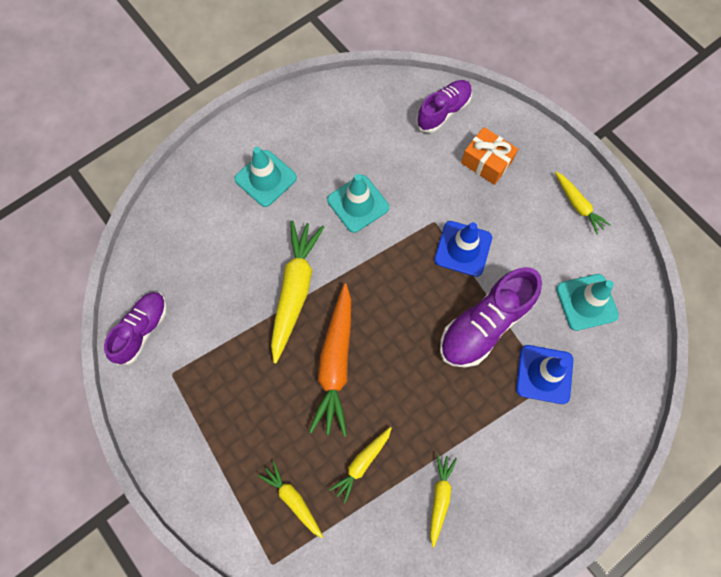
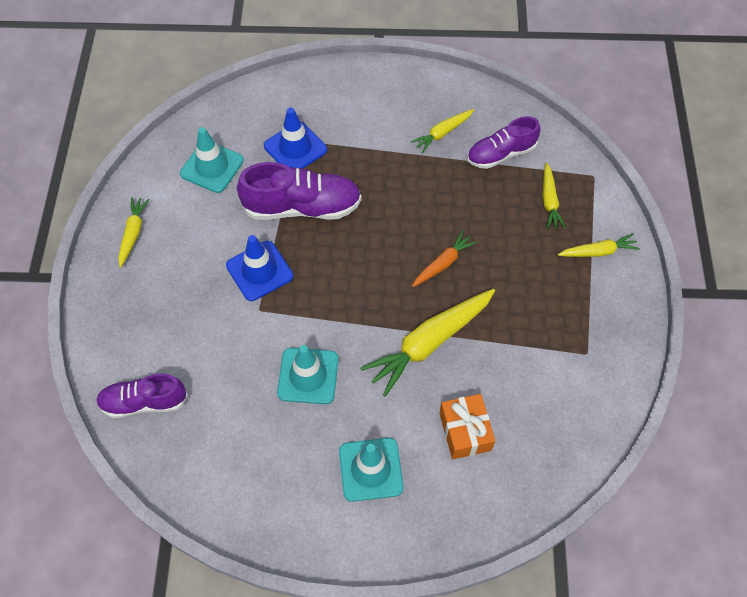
camera: 140 degrees left, 10 degrees down
purple shoe [104,292,167,365] -> purple shoe moved to [467,116,540,169]
orange carrot [309,284,351,437] -> orange carrot [412,231,477,287], size x0.54
yellow carrot [329,427,392,503] -> yellow carrot moved to [557,233,640,257]
orange gift [461,127,518,185] -> orange gift moved to [439,394,495,459]

